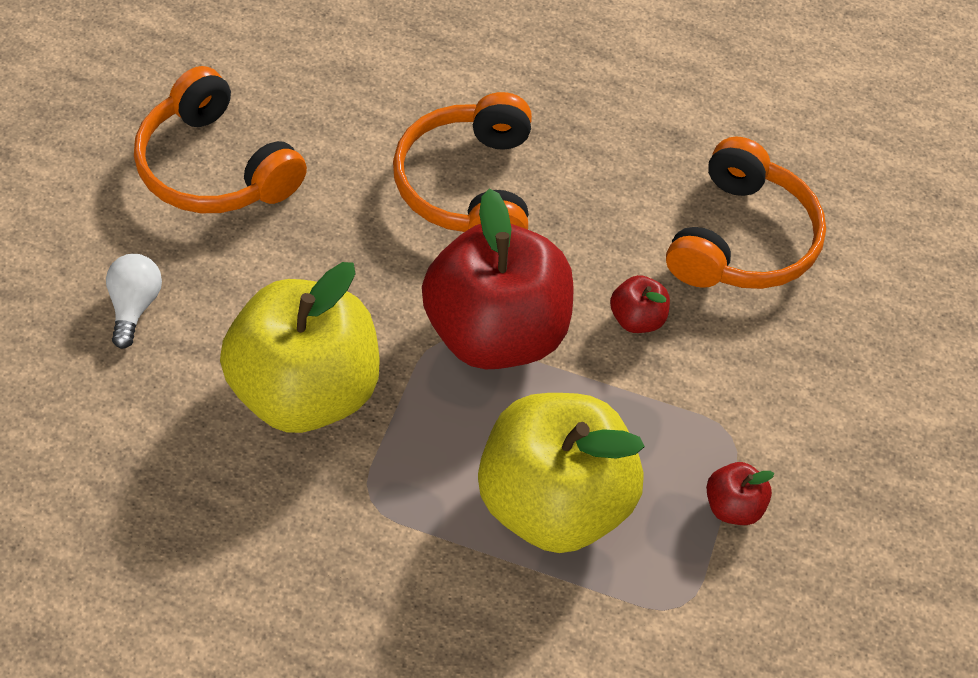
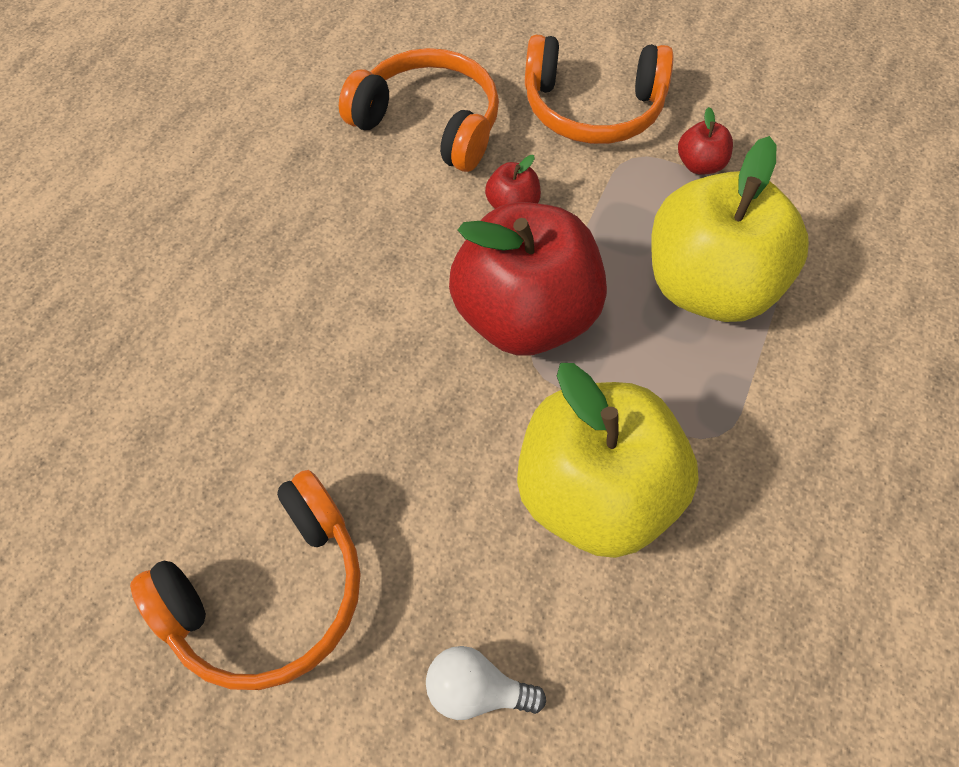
camera: 80 degrees left, 5 degrees up
orange headphones [393,92,532,232] -> orange headphones moved to [525,35,673,144]

